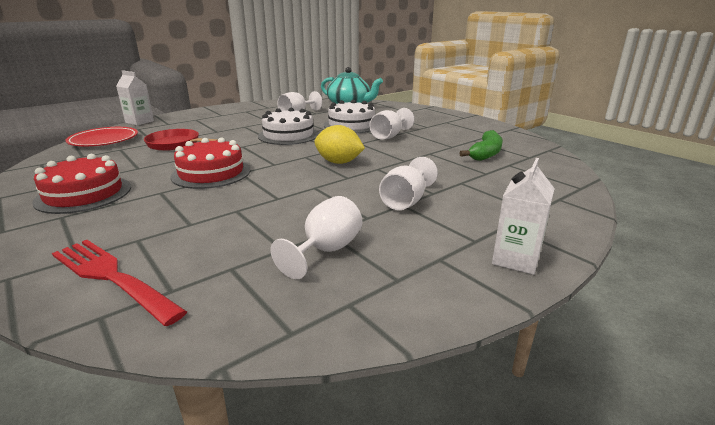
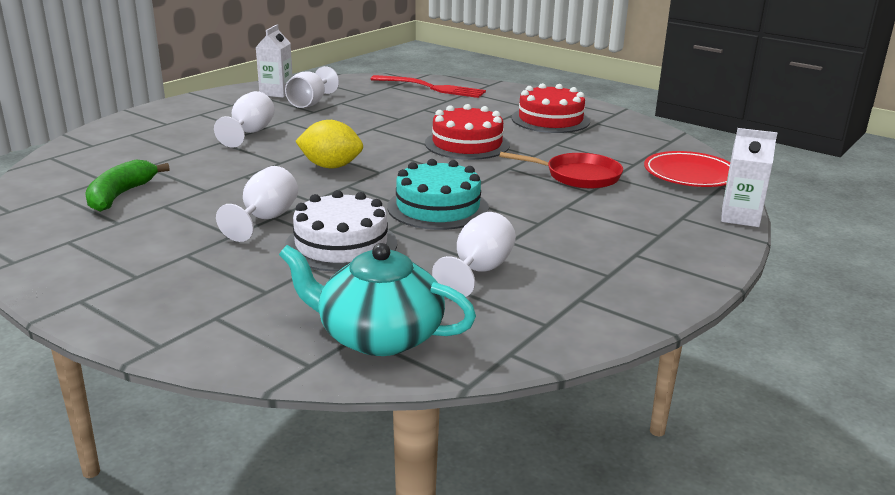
camera: 165 degrees right, 0 degrees up
white cake [258,108,319,145] -> turquoise cake [387,159,489,230]
white carton [492,158,555,275] -> white carton moved to [256,24,293,98]

